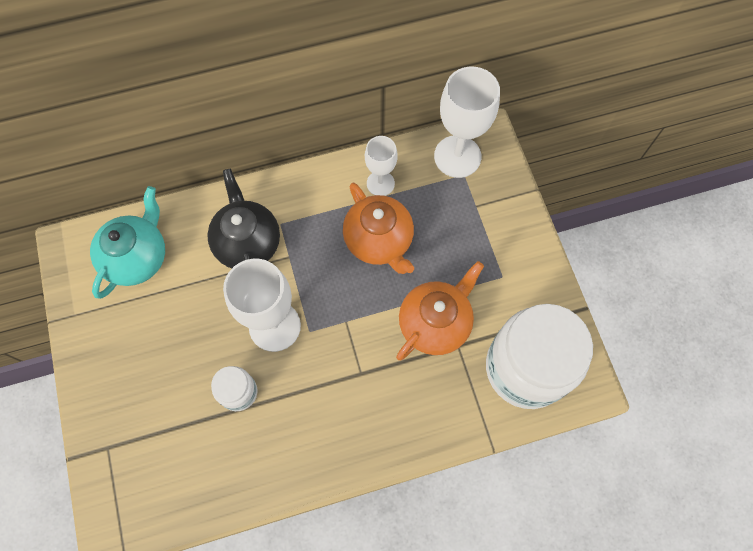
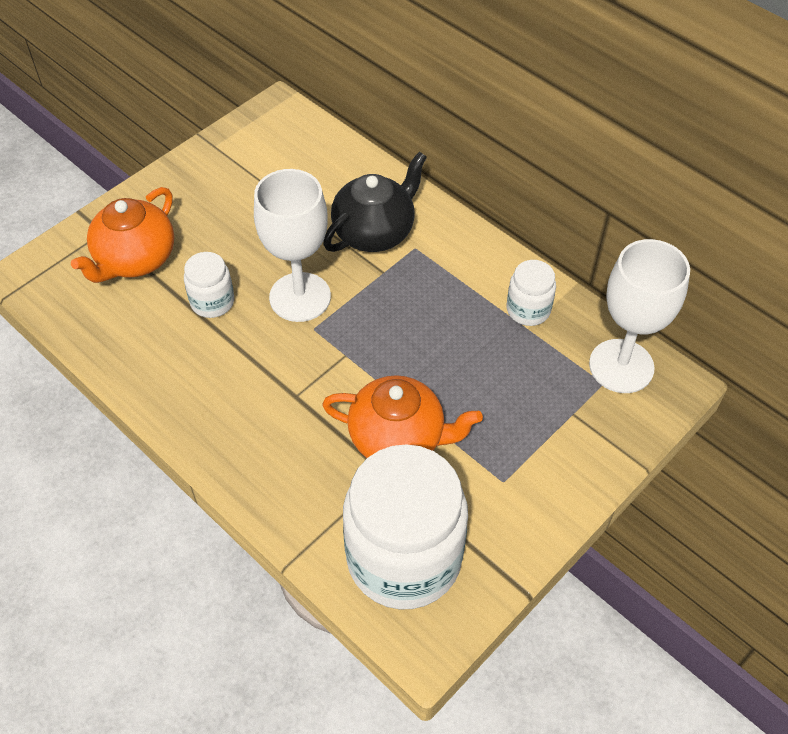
camera: 60 degrees right, 15 degrees down
turquoise teapot [90,186,165,299] -> none
orange teapot [343,183,414,274] -> orange teapot moved to [71,187,174,283]
white goblet [365,136,398,196] -> white jar [507,260,556,326]

